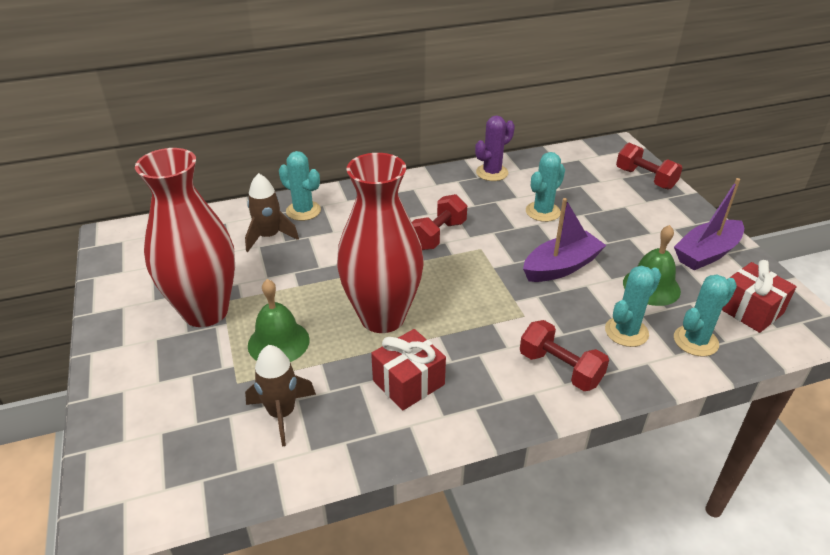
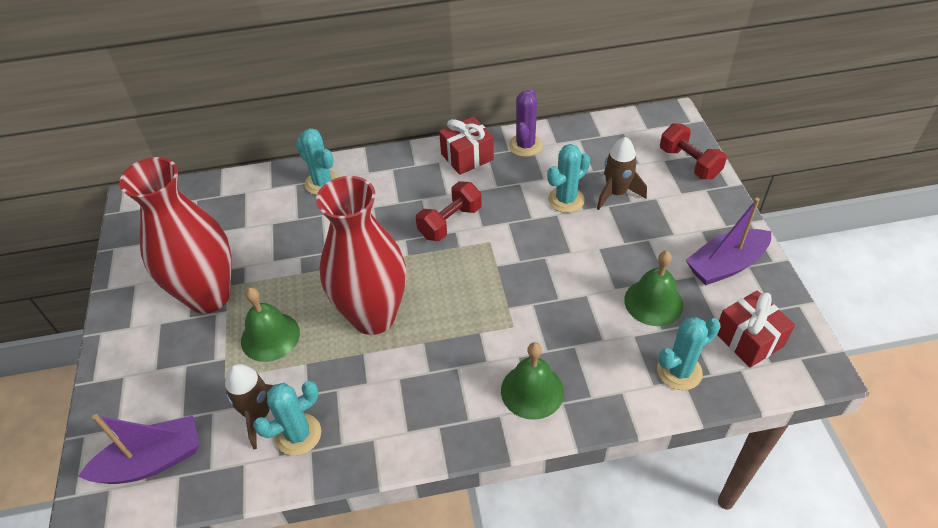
camera: 10 degrees right, 10 degrees up
brown rocket [245,173,299,252] -> brown rocket moved to [597,137,647,210]
red gift [371,329,446,410] -> red gift moved to [439,116,494,175]
purple cactus [475,116,515,181] -> purple cactus turned 45 degrees counterclockwise [508,89,543,157]
red dumbbell [520,320,609,391] -> green bell [501,343,564,420]
purple boat [523,198,606,282] -> purple boat moved to [78,414,200,484]
turquoise cactus [605,266,661,347] -> turquoise cactus moved to [253,381,321,456]

